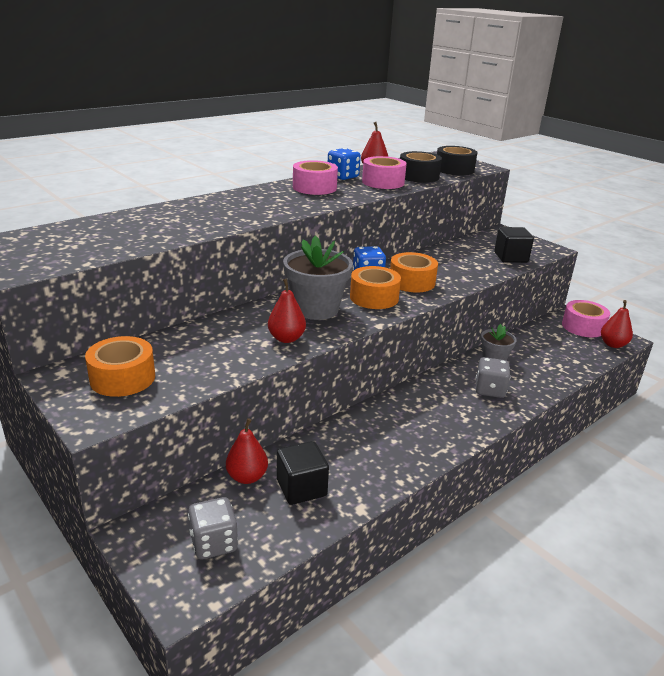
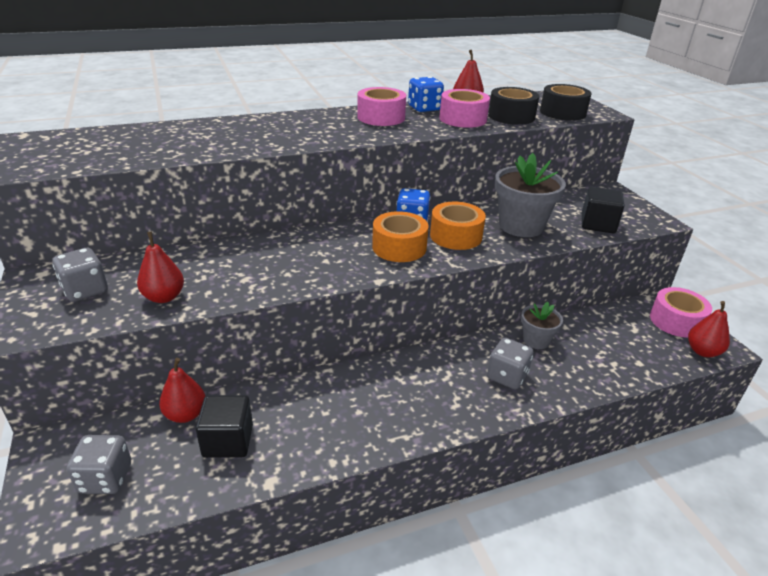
camera: 20 degrees right, 5 degrees up
orange tape [85,336,155,397] -> grey dice [52,248,108,302]
red pear [268,279,306,343] -> red pear moved to [137,232,184,303]
grey flower pot [283,235,353,320] -> grey flower pot moved to [495,153,566,237]

